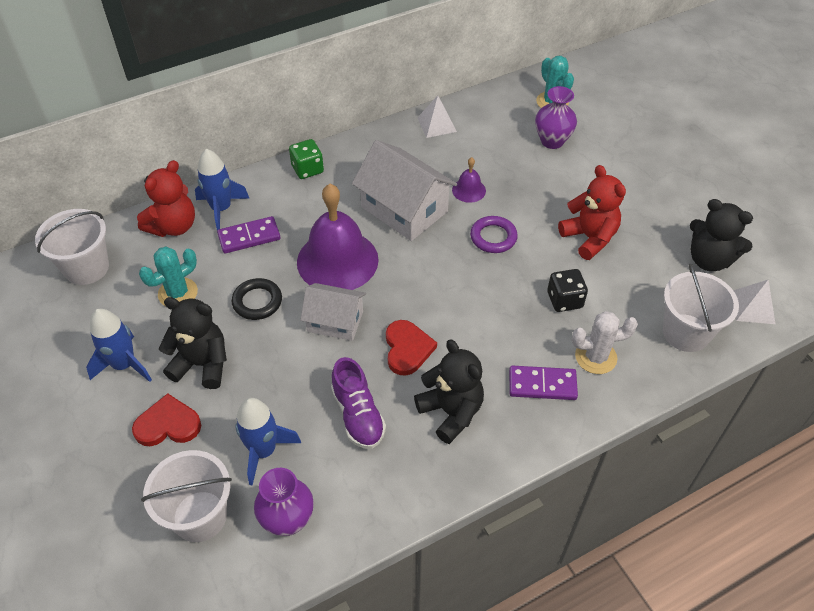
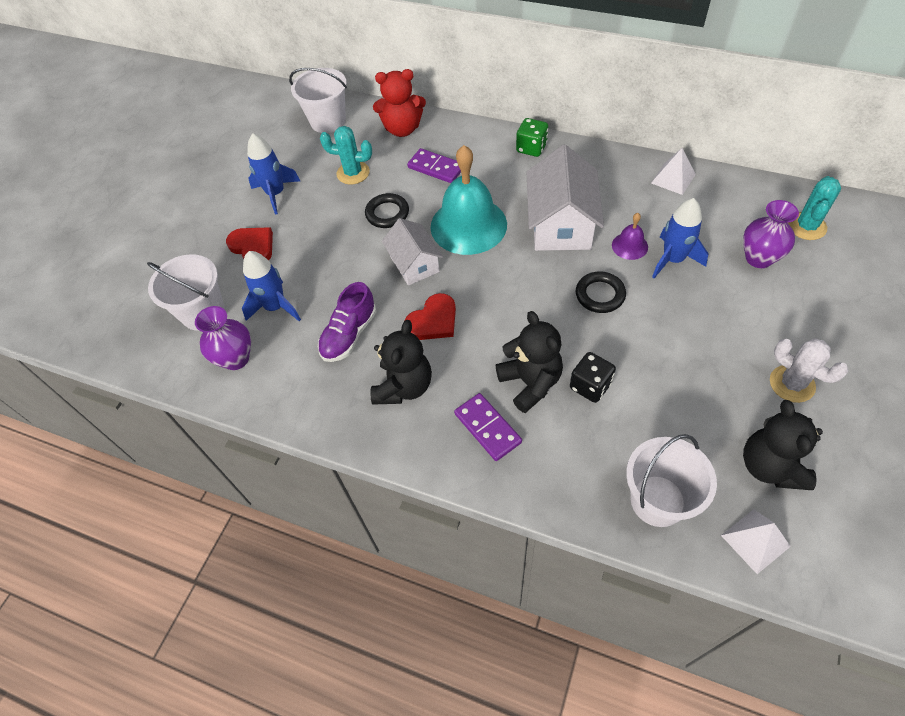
camera: 55 degrees right, 5 degrees up
black teddy bear [159,297,227,389] -> black teddy bear moved to [496,311,563,413]
blue rocket [195,149,250,230] -> blue rocket moved to [652,198,708,278]
purple bell [297,184,379,290] -> turquoise bell [430,145,507,255]
purple ring [470,216,518,253] -> black ring [576,271,626,313]
red teddy bear [558,165,626,260] -> none
white cactus [572,311,638,374] -> white cactus moved to [770,339,848,403]

